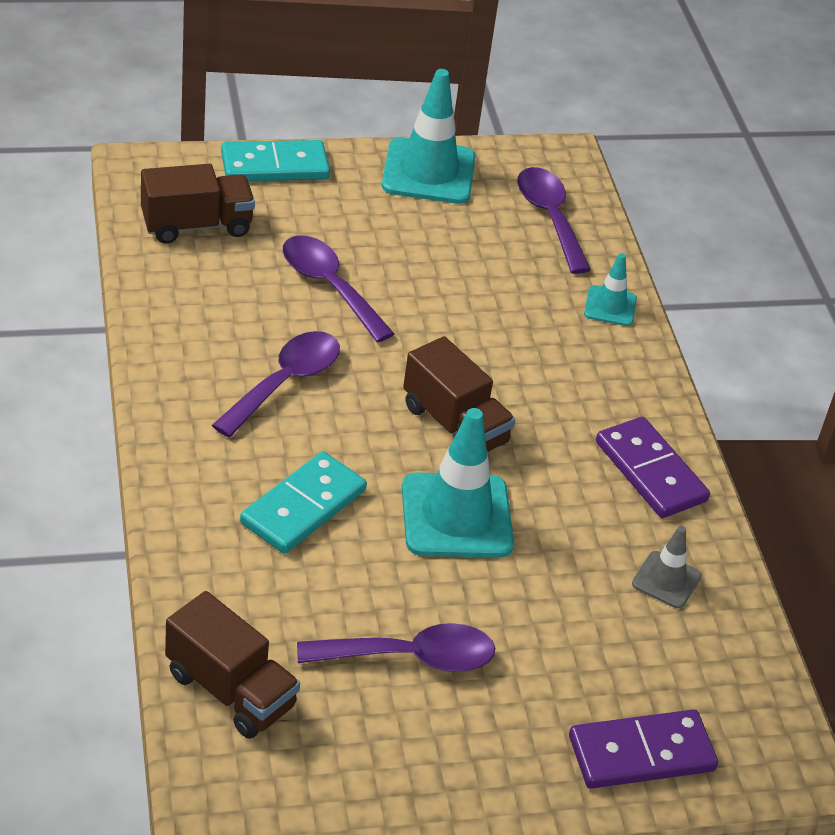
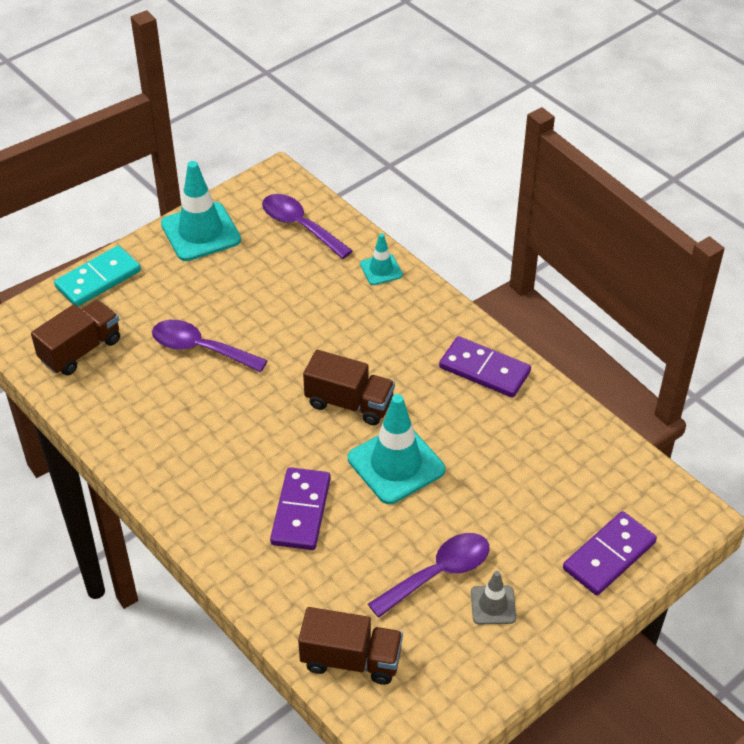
camera: 25 degrees left, 5 degrees up
purple spoon [212,331,340,437] -> none
turquoise domino [240,452,367,554] -> purple domino [270,467,331,550]
grey traffic cone [632,526,702,608] -> grey traffic cone moved to [471,571,516,624]

